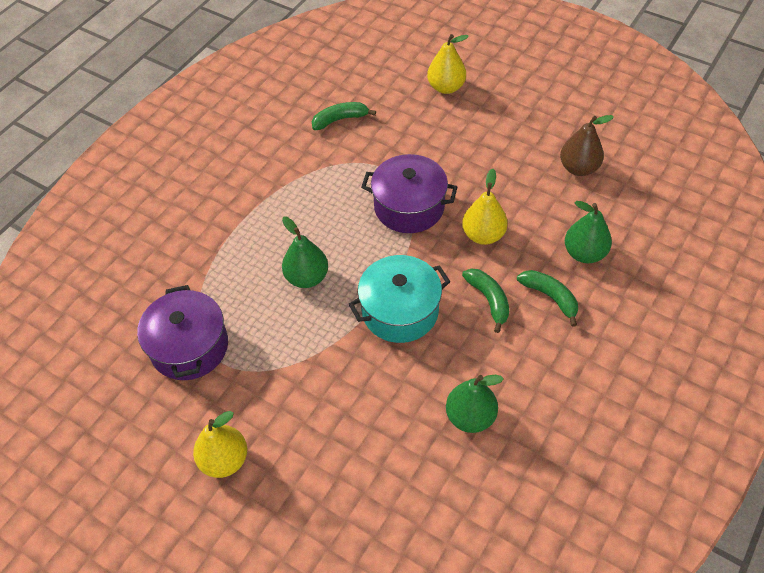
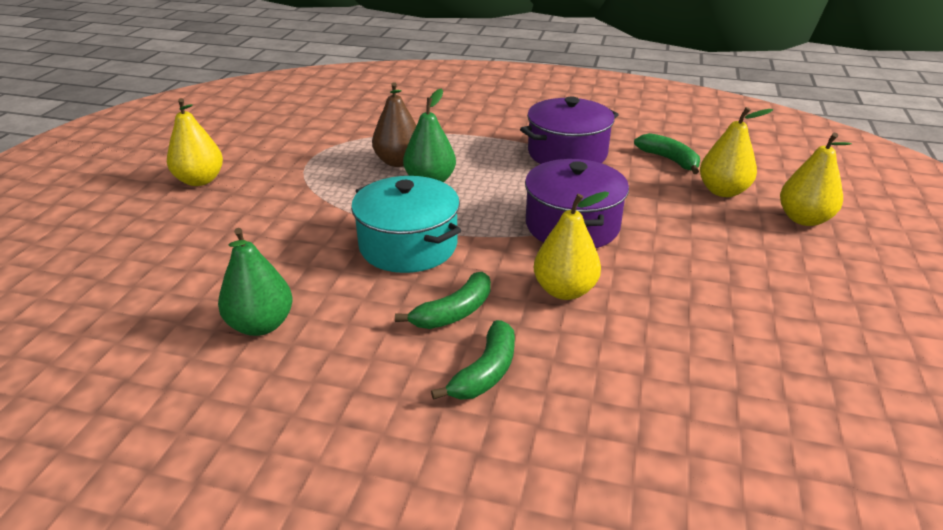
camera: 70 degrees right, 20 degrees down
purple pot [137,285,228,380] -> purple pot moved to [520,97,619,164]
brown pear [560,115,614,176] -> brown pear moved to [372,82,417,167]
green pear [565,201,612,263] -> none
none -> yellow pear [700,107,773,197]

